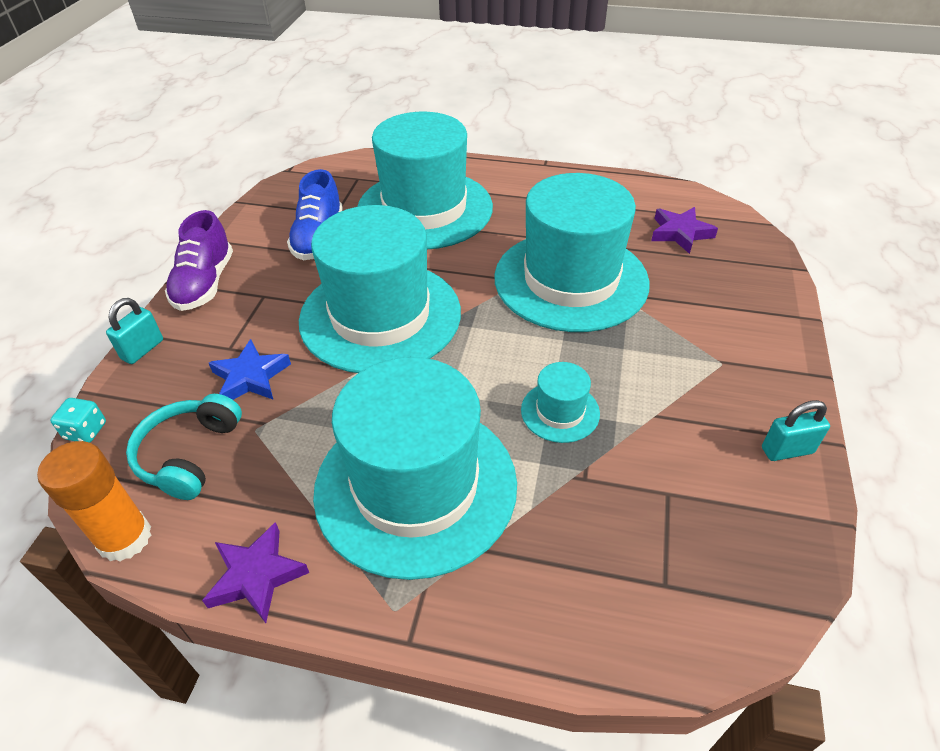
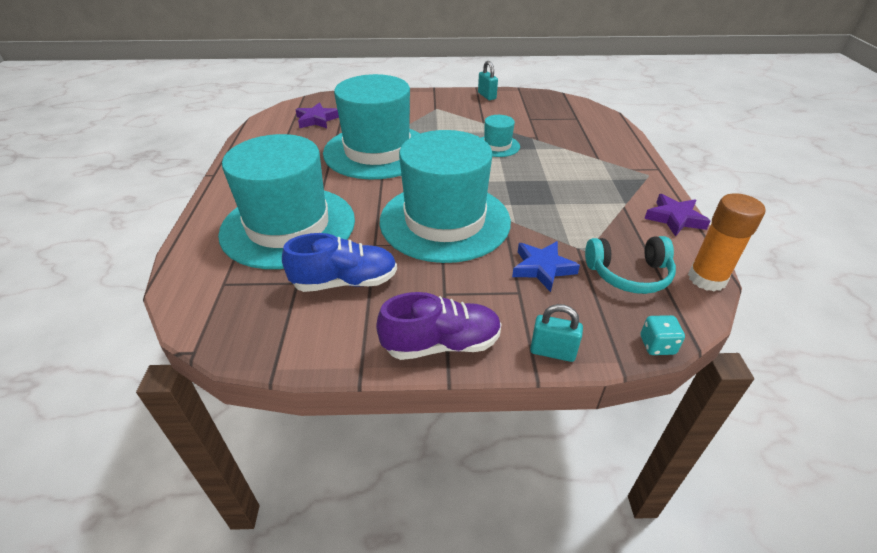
camera: 105 degrees left, 5 degrees down
turquoise hat [313,357,517,580] -> none

